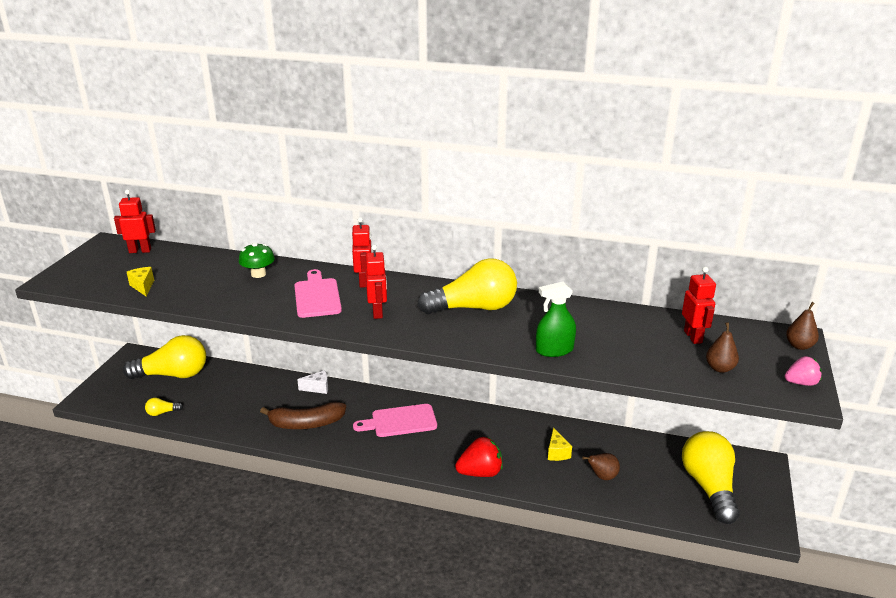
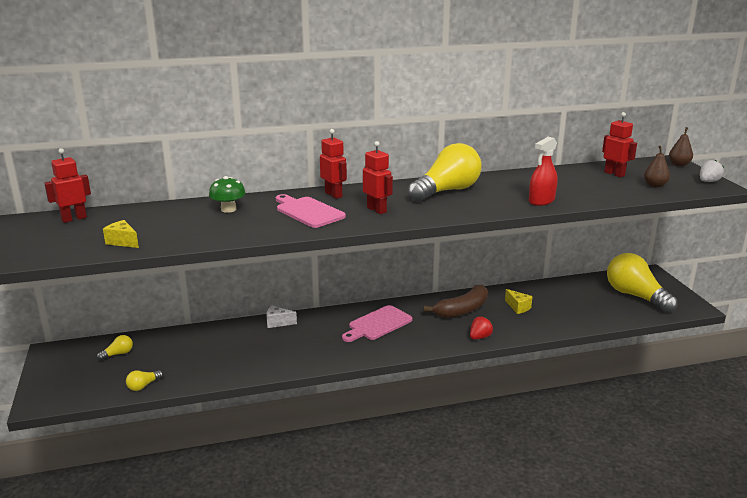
camera: 30 degrees left, 5 degrees down
yellow light bulb [123,335,206,379] -> yellow light bulb [97,335,133,361], size x0.40
brown banana [260,402,346,429] -> brown banana moved to [424,285,488,318]
white cheese [297,370,328,394] -> white cheese turned 135 degrees counterclockwise [266,306,297,328]
red strawberry [455,437,503,477] -> red strawberry [470,316,493,339], size x0.62
green spray bottle [536,281,576,357] -> red spray bottle [529,137,557,206]
brown pear [582,453,620,480] -> none
pink strawberry [785,356,822,386] -> white strawberry [700,160,724,182]

